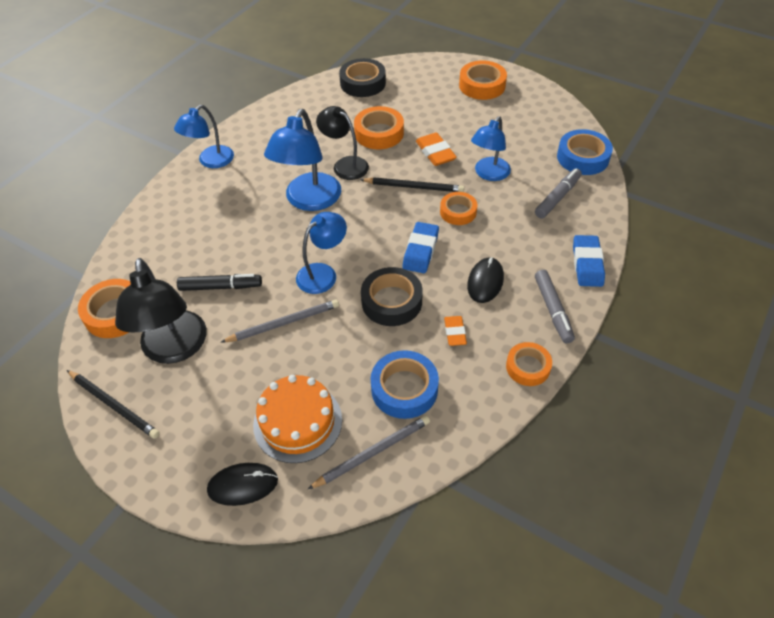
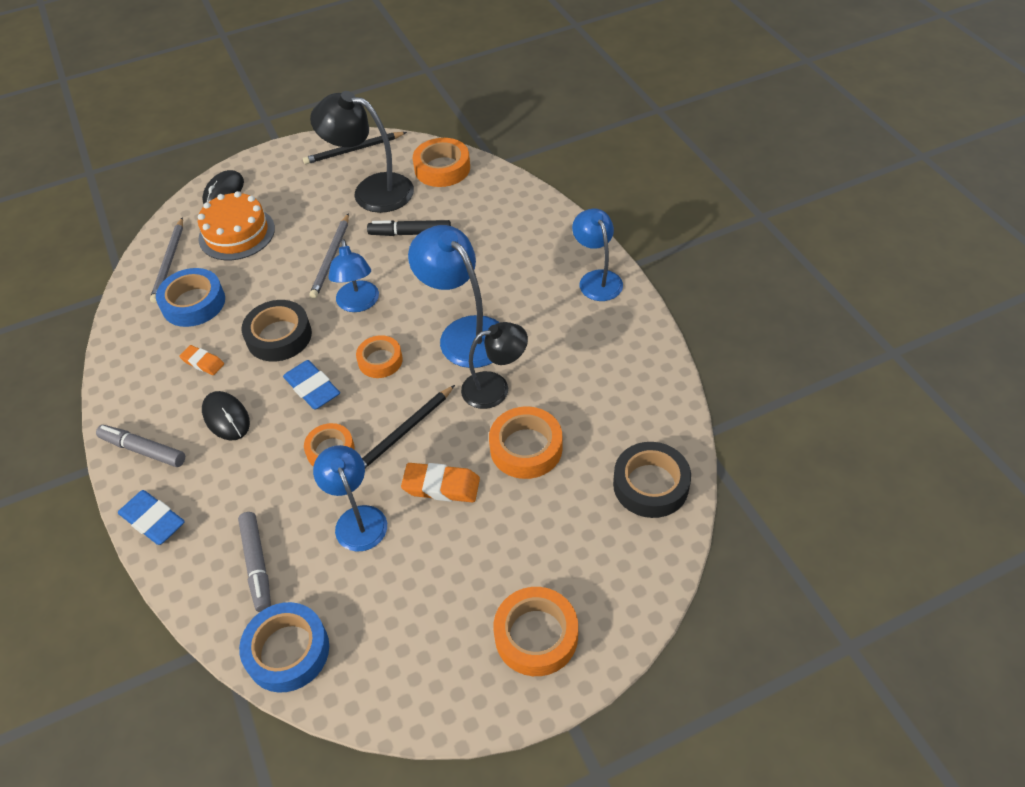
camera: 125 degrees right, 0 degrees up
black marker [177,274,262,291] -> black marker turned 60 degrees clockwise [367,220,451,236]
orange tape [506,342,552,386] -> orange tape moved to [356,335,403,378]

